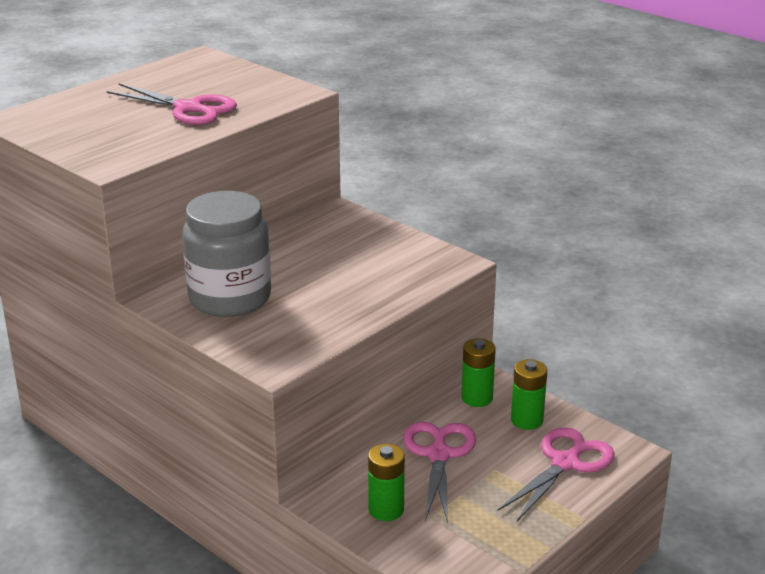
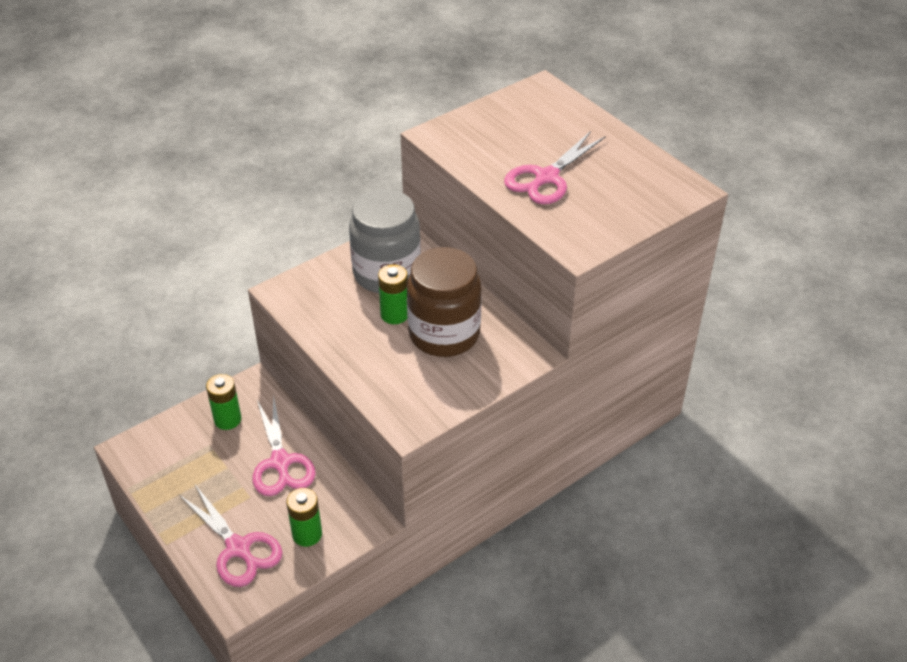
camera: 100 degrees right, 15 degrees up
pink scissors [403,422,476,523] -> pink scissors turned 60 degrees clockwise [253,396,316,496]
green battery [461,338,496,407] -> green battery moved to [378,264,408,324]
none -> brown jar [407,247,482,357]

